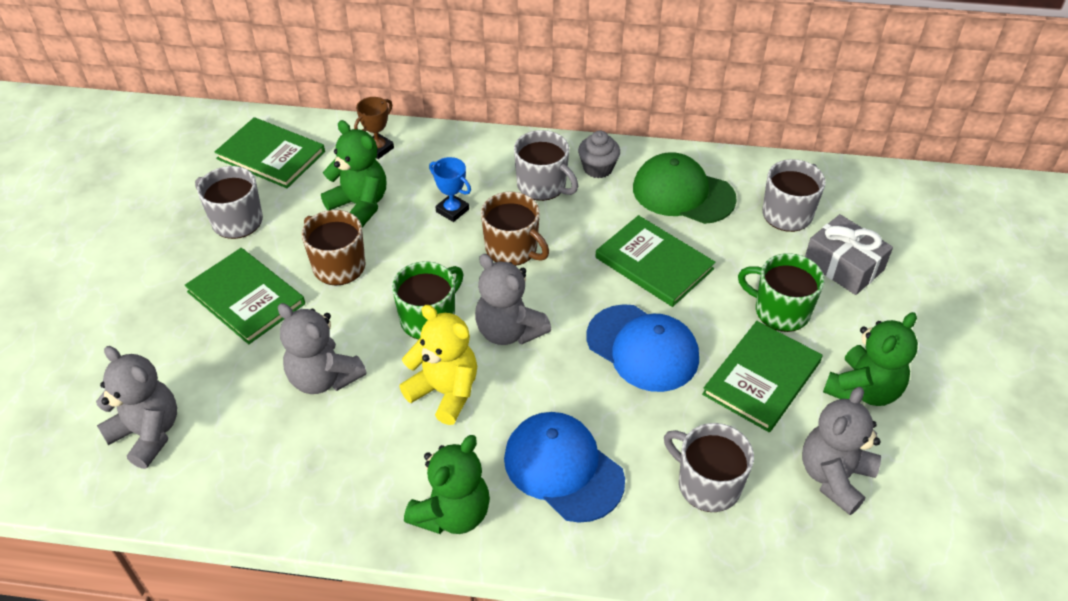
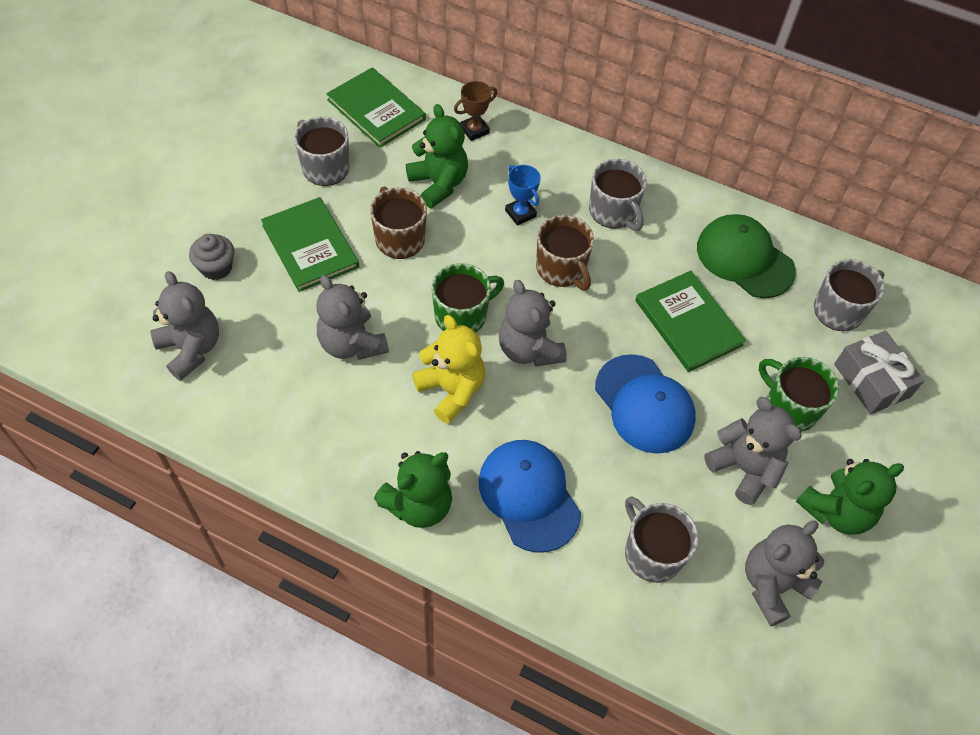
camera: 15 degrees right, 10 degrees up
grey cupcake [578,131,620,178] -> grey cupcake moved to [189,234,235,280]
green book [702,321,822,432] -> grey teddy bear [704,397,802,505]

